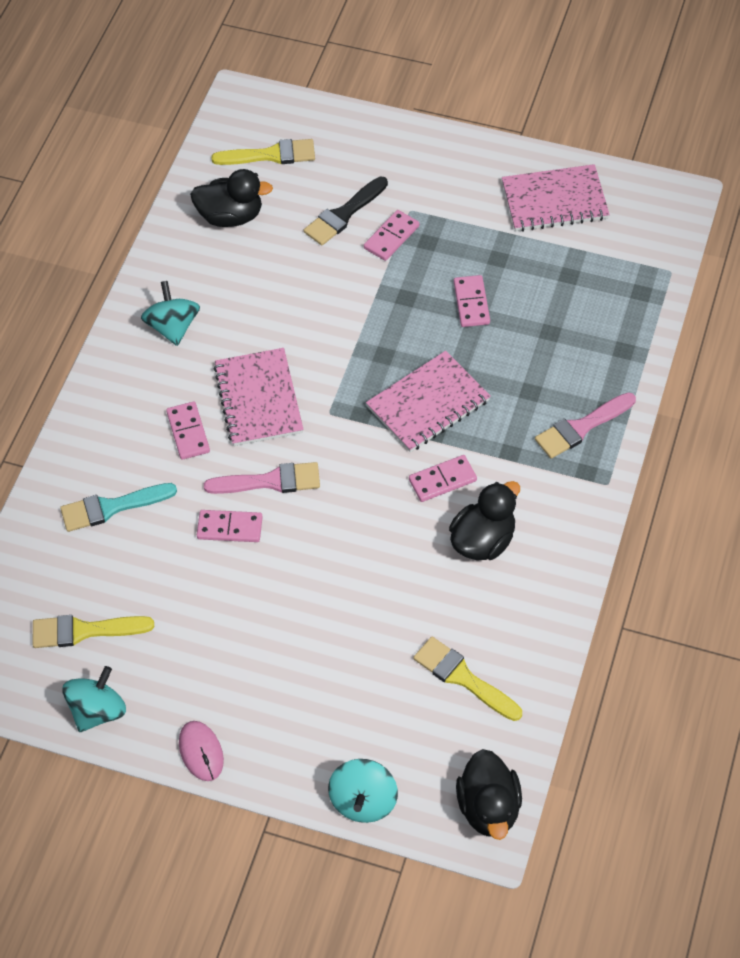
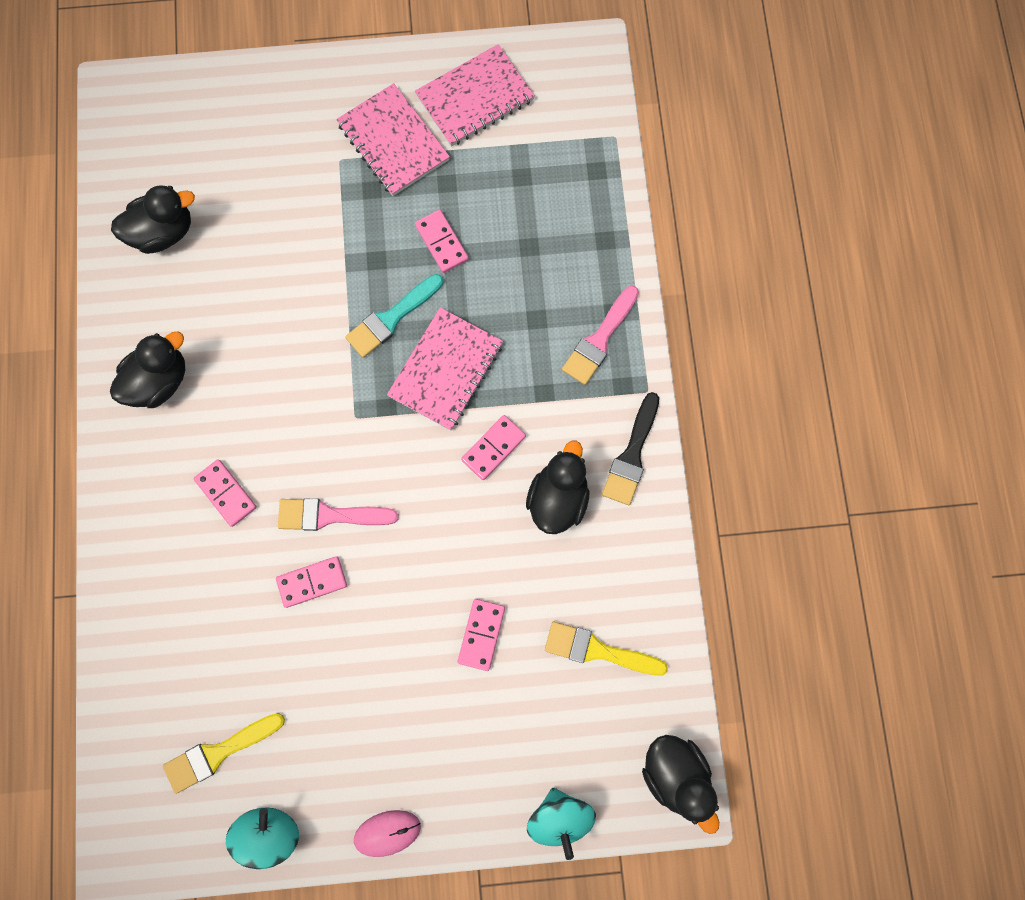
camera: 25 degrees left, 20 degrees up
turquoise brush [60,483,177,532] -> turquoise brush moved to [345,274,443,358]
turquoise spinning top [141,281,200,346] -> black duck [110,332,185,408]
pink mouse [179,721,224,781] -> pink mouse turned 60 degrees counterclockwise [354,810,421,857]
pink brush [204,462,320,494] -> pink brush turned 150 degrees counterclockwise [278,498,399,531]
yellow brush [211,139,315,165] -> none
pink notebook [214,348,304,446] -> pink notebook moved to [336,83,450,196]
black brush [304,177,388,245] -> black brush moved to [602,392,659,505]
pink domino [364,210,419,261] -> pink domino moved to [458,599,505,671]

